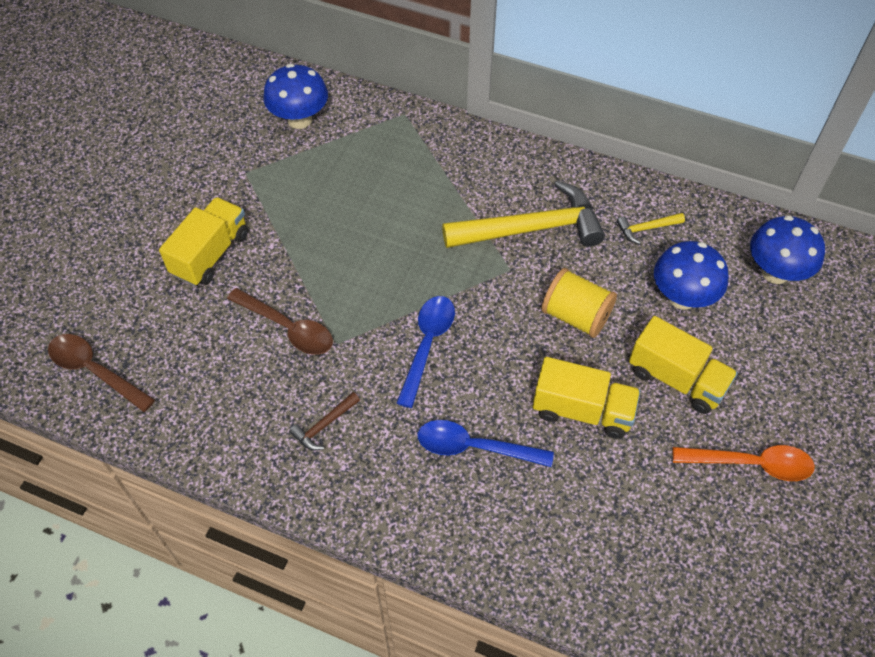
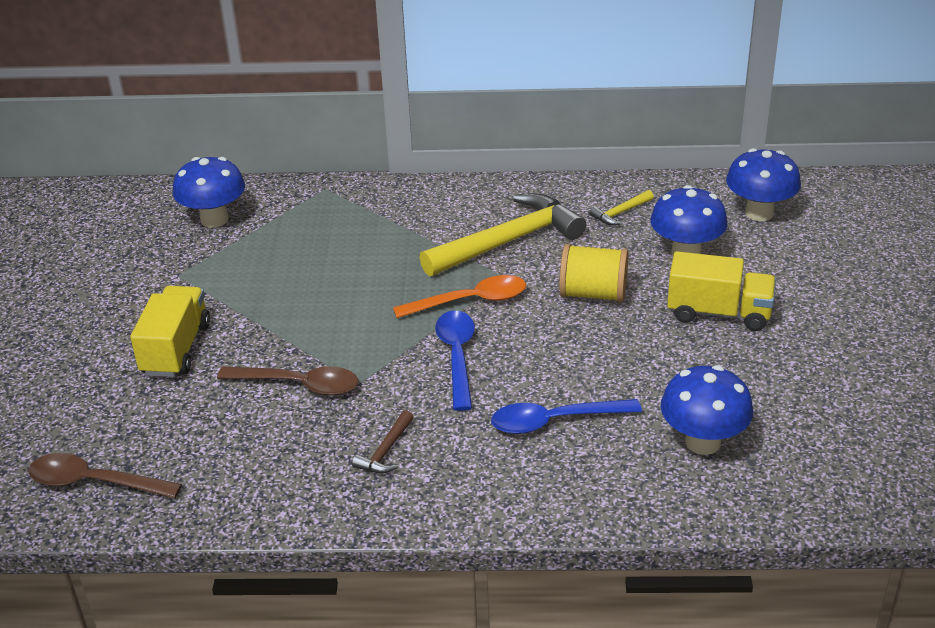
camera: 20 degrees left, 20 degrees down
yellow truck [533,357,641,439] -> none
orange spoon [673,445,815,481] -> orange spoon moved to [393,275,526,318]
none -> blue mushroom [661,365,753,455]

